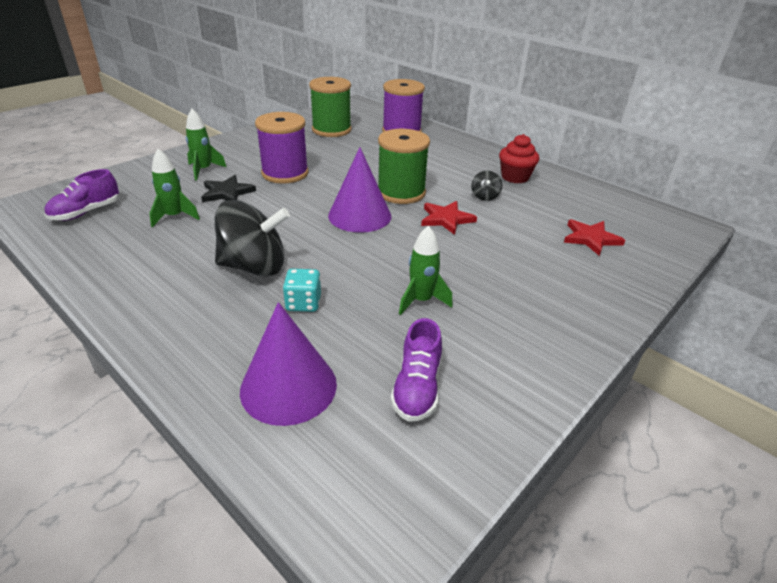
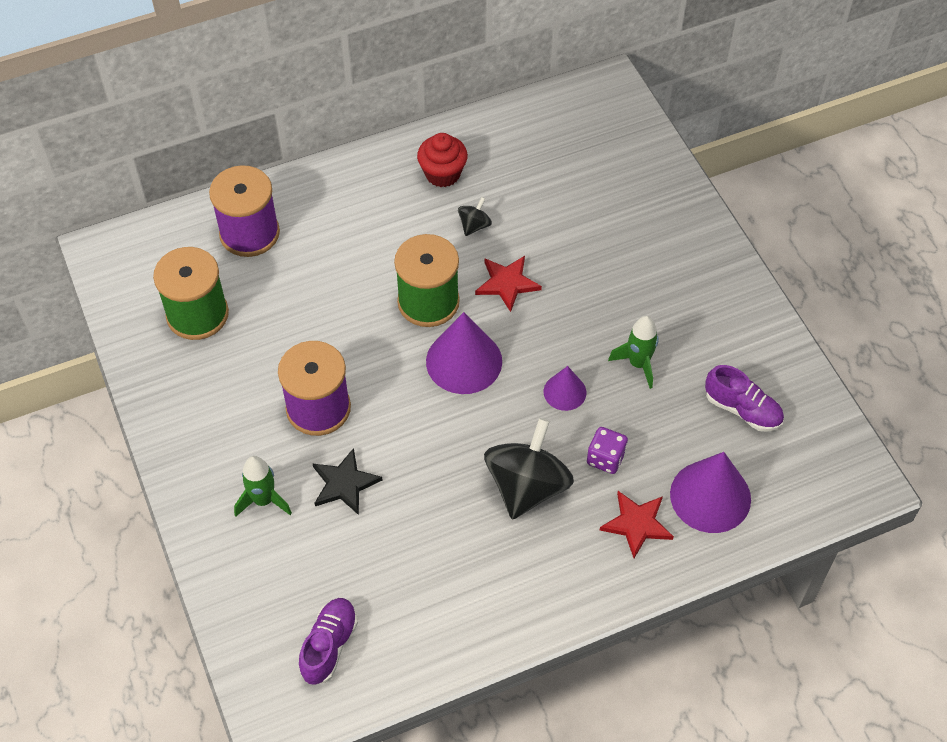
camera: 65 degrees left, 20 degrees up
purple shoe [44,169,119,221] -> purple shoe turned 135 degrees counterclockwise [299,598,358,685]
green rocket [149,149,200,227] -> none
turquoise dice [283,269,321,312] -> purple dice [587,427,628,474]
black spinning top [471,171,502,201] -> black spinning top turned 90 degrees counterclockwise [458,197,492,236]
red star [564,219,625,256] -> red star moved to [600,491,674,558]
none -> purple cone [544,366,586,411]

